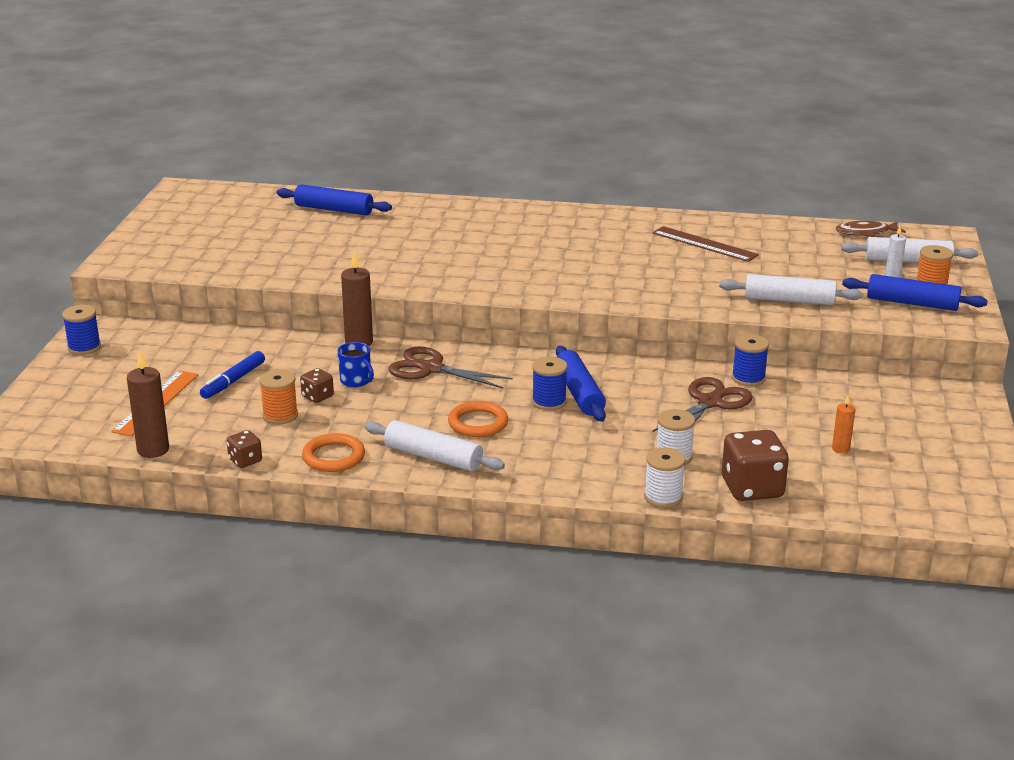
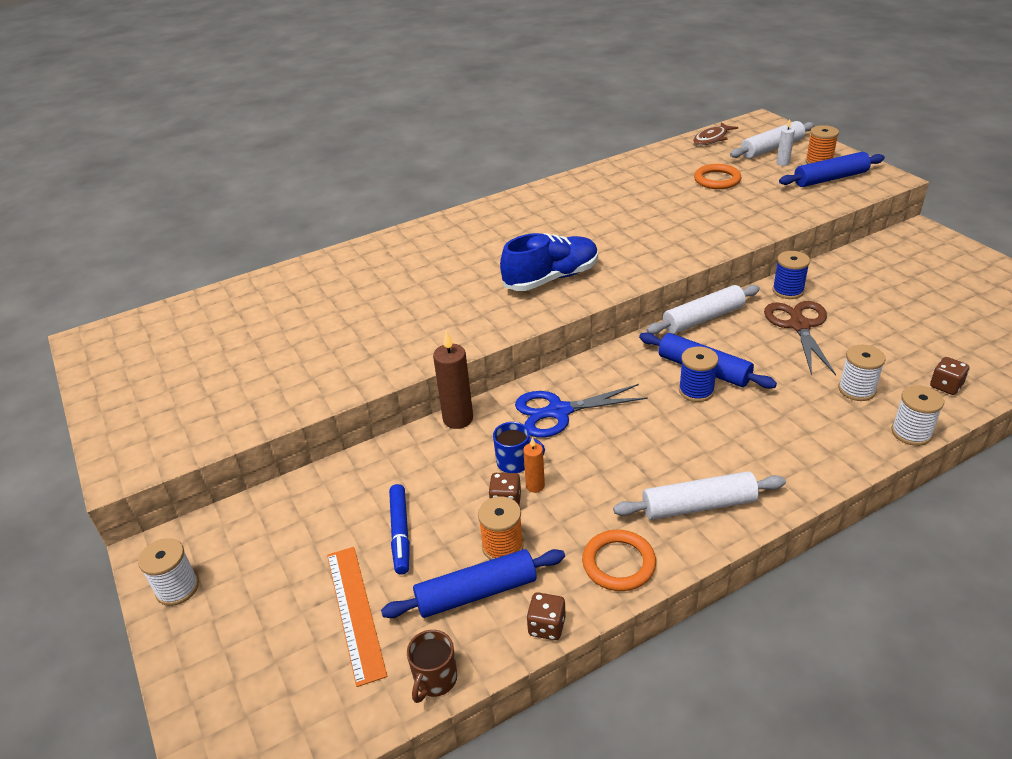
camera: 35 degrees left, 10 degrees up
blue spool [62,305,101,355] -> white spool [138,538,199,606]
brown candle [127,351,169,458] -> brown mug [407,630,457,703]
blue rolling pin [276,184,392,215] -> blue rolling pin moved to [381,549,565,618]
brown scissors [388,347,513,389] -> blue scissors [515,384,648,438]
orange ring [448,401,508,437] -> orange ring moved to [694,164,741,189]
brown ruler [653,226,759,262] -> none
white rolling pin [719,274,863,305] -> white rolling pin moved to [646,285,760,334]
brown dice [722,430,789,501] -> brown dice [930,357,969,395], size x0.52
orange candle [832,395,855,454] -> orange candle moved to [523,437,545,493]
none -> blue shoe [500,233,598,291]

